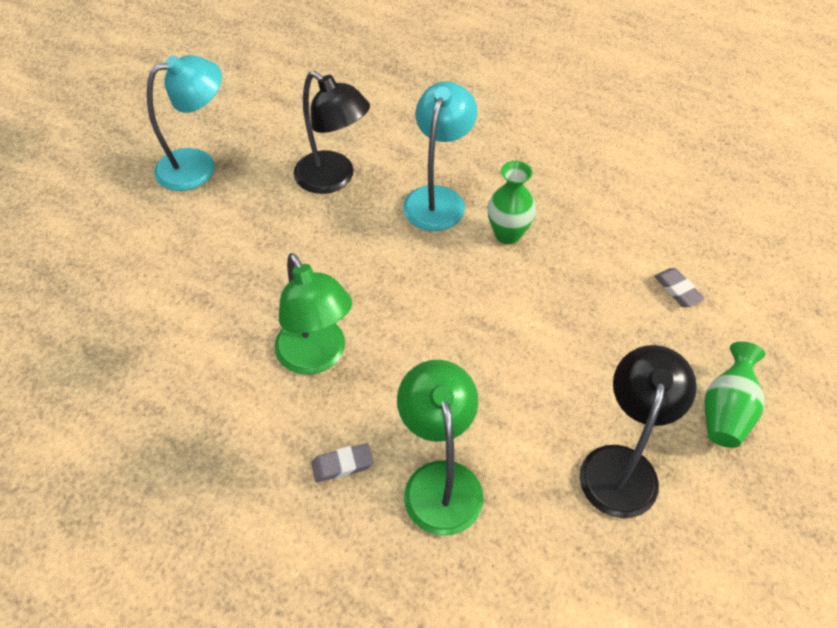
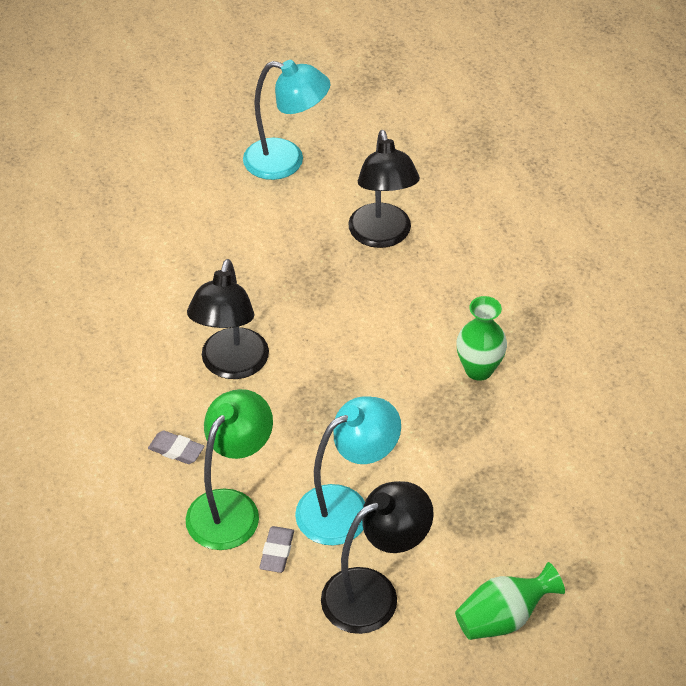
camera: 40 degrees right, 5 degrees down
green lamp [275,253,352,375] -> black lamp [187,259,269,379]
turquoise lamp [403,81,478,231] -> turquoise lamp moved to [295,397,401,546]
grey eraser [654,268,705,307] -> grey eraser moved to [259,526,294,573]

